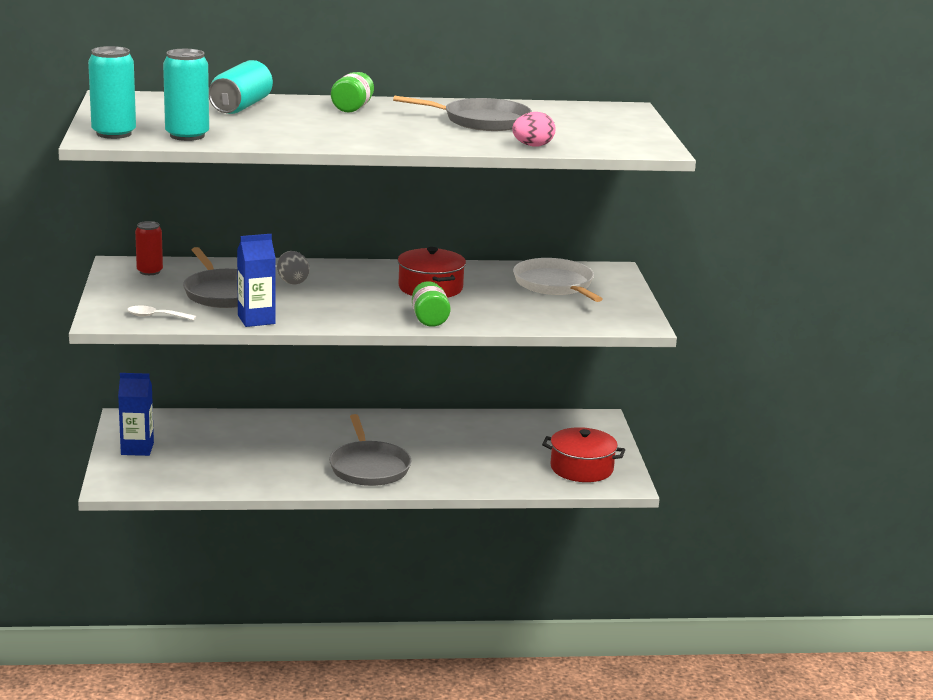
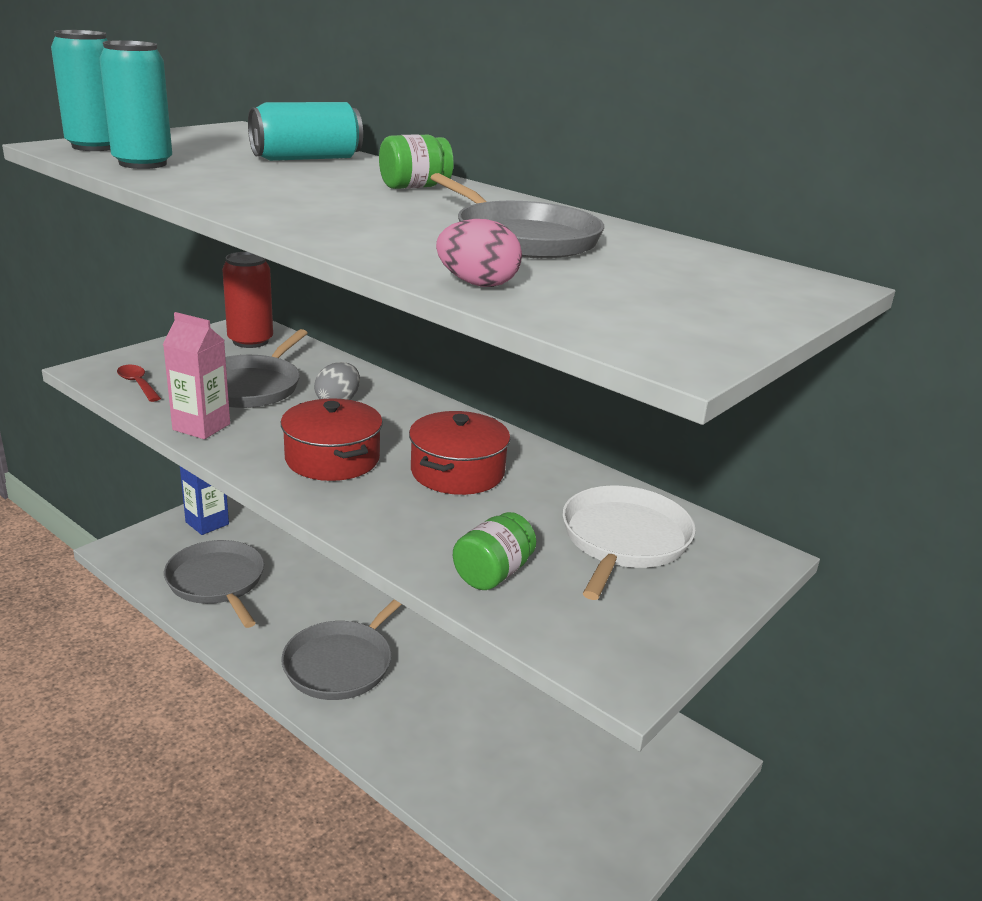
camera: 45 degrees right, 5 degrees up
white spoon [127,305,196,320] -> red spoon [117,365,161,402]
red can [135,221,163,275] -> red can [222,252,273,348], size x1.51
blue carton [237,234,276,327] -> pink carton [163,312,230,439]
green jar [412,281,451,327] -> green jar moved to [453,512,536,590]
red pot [542,427,625,482] -> red pot moved to [281,398,383,481]
none -> grey pan [164,540,264,628]

